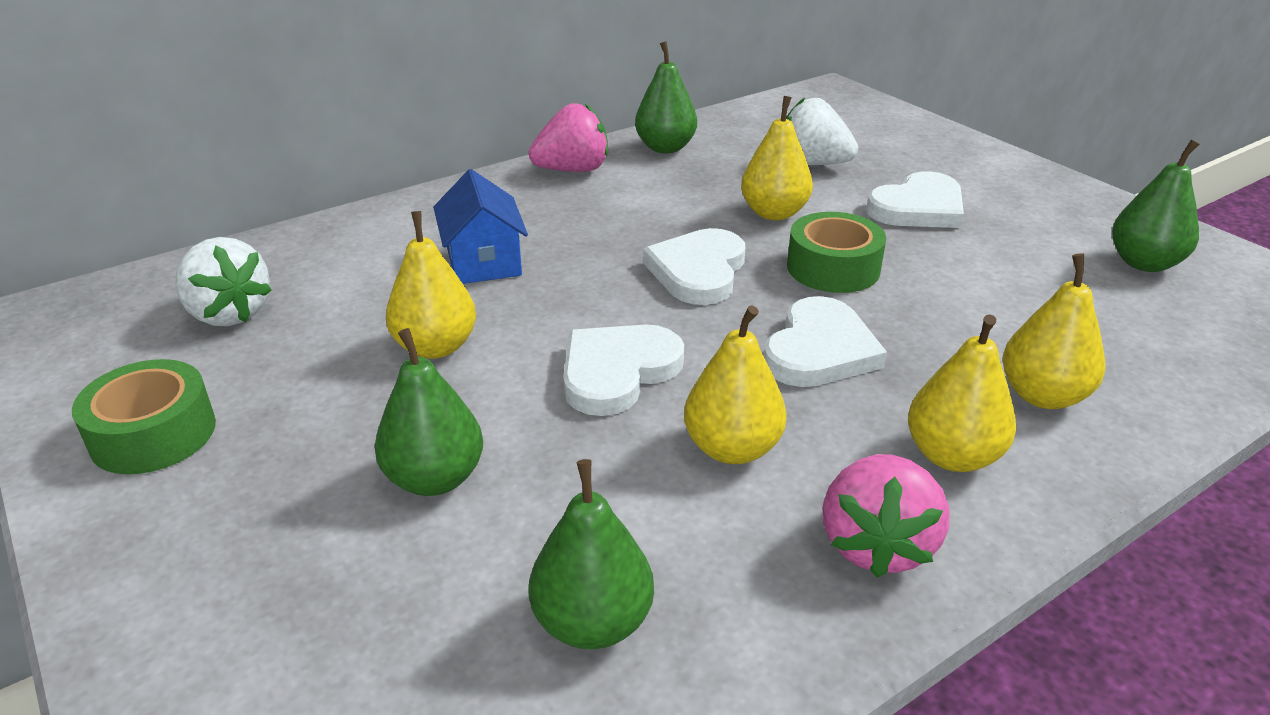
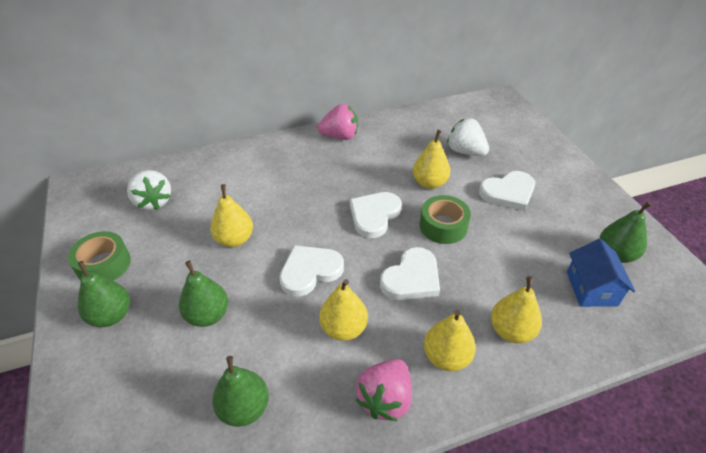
camera: 15 degrees right, 10 degrees up
blue house [433,169,528,284] -> blue house moved to [567,239,635,307]
green pear [635,41,697,153] -> green pear moved to [77,261,130,327]

